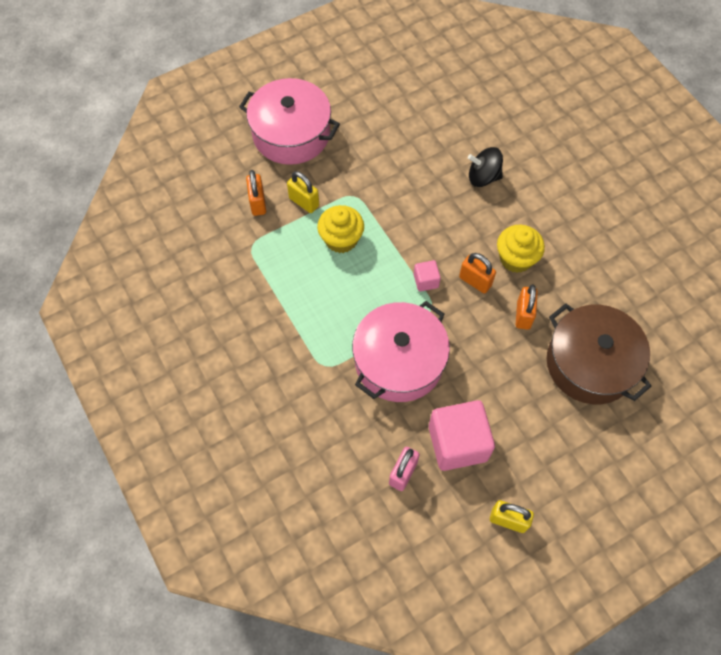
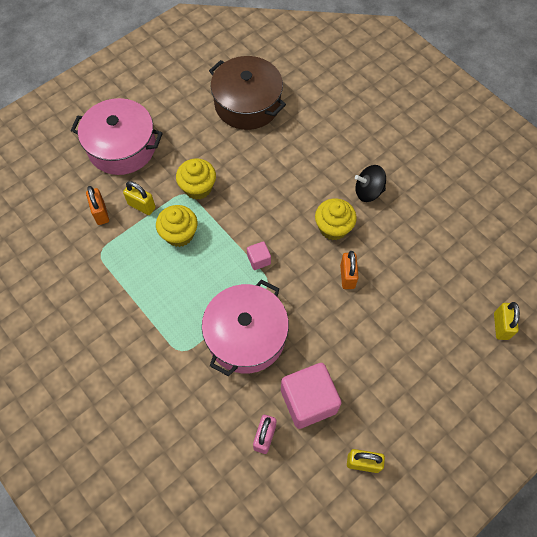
camera: 10 degrees left, 0 degrees up
orange padlock [459,253,496,293] -> none
black spinning top [468,147,503,187] -> black spinning top moved to [355,165,386,202]
brown pot [547,303,651,404] -> brown pot moved to [209,56,286,130]
none -> yellow cupcake [176,158,216,200]
none -> yellow padlock [494,302,520,340]

